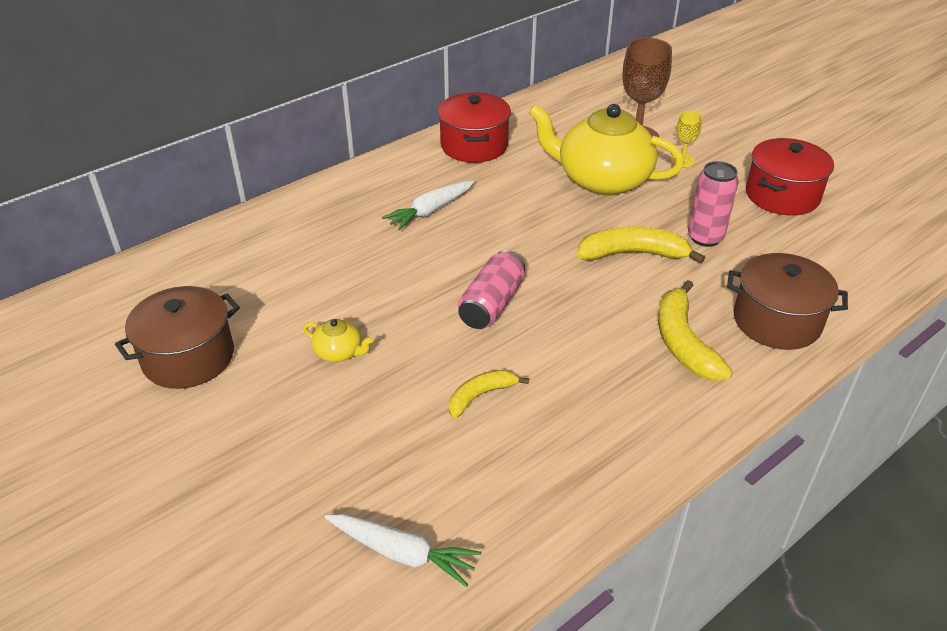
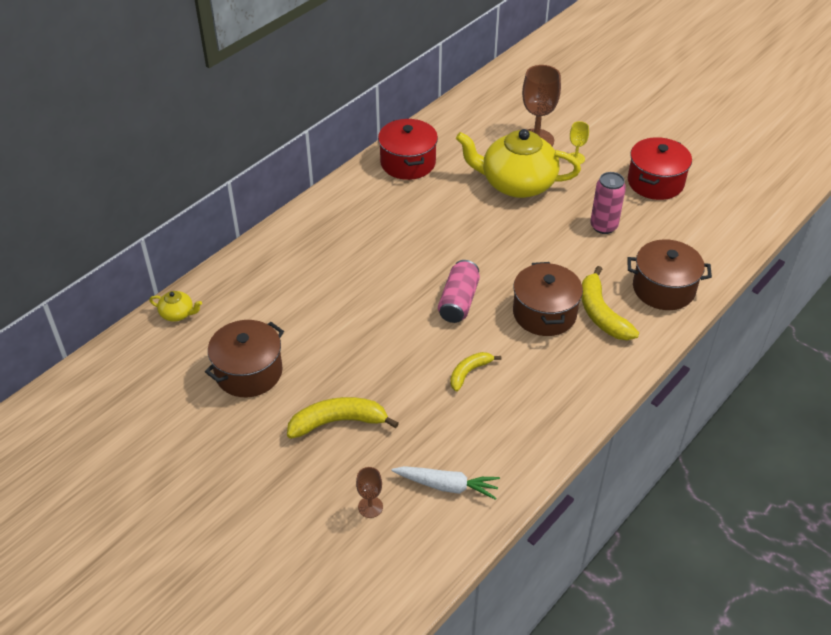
camera: 10 degrees left, 5 degrees up
yellow teapot [303,319,374,362] -> yellow teapot moved to [149,291,202,322]
white carrot [382,180,474,230] -> none
yellow banana [577,226,705,263] -> yellow banana moved to [287,397,399,439]
none -> brown goblet [356,467,383,518]
none -> brown pot [513,262,583,336]

